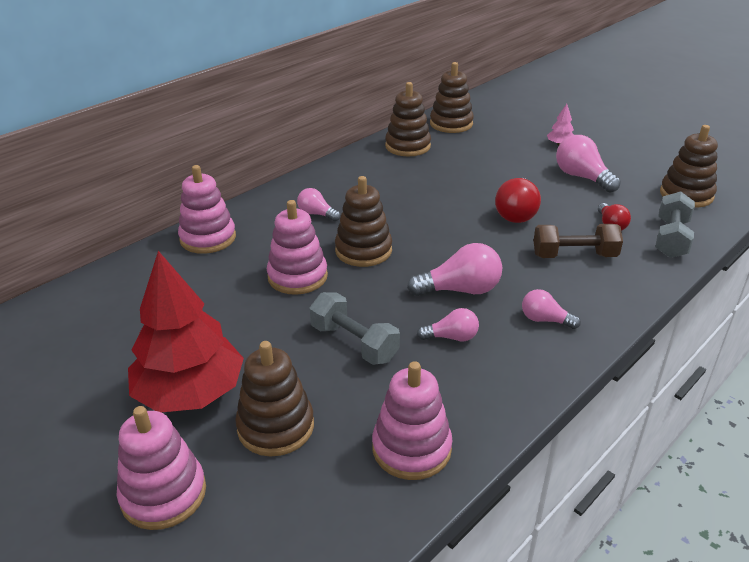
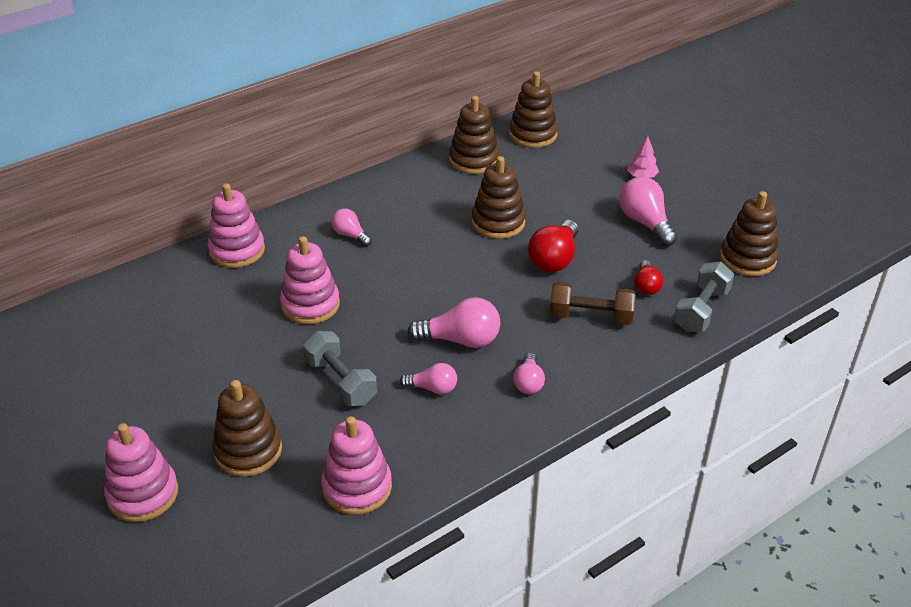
camera: 10 degrees right, 5 degrees up
red tree [128,251,244,412] -> none
brown stacking toy [335,176,392,267] -> brown stacking toy moved to [472,156,526,239]
pink light bulb [522,289,581,329] -> pink light bulb turned 120 degrees counterclockwise [513,353,545,394]

